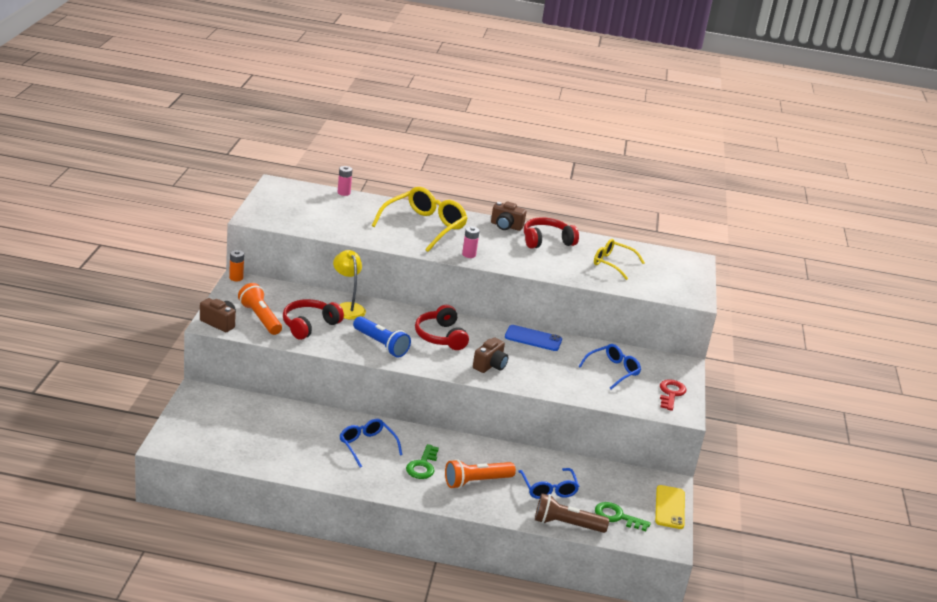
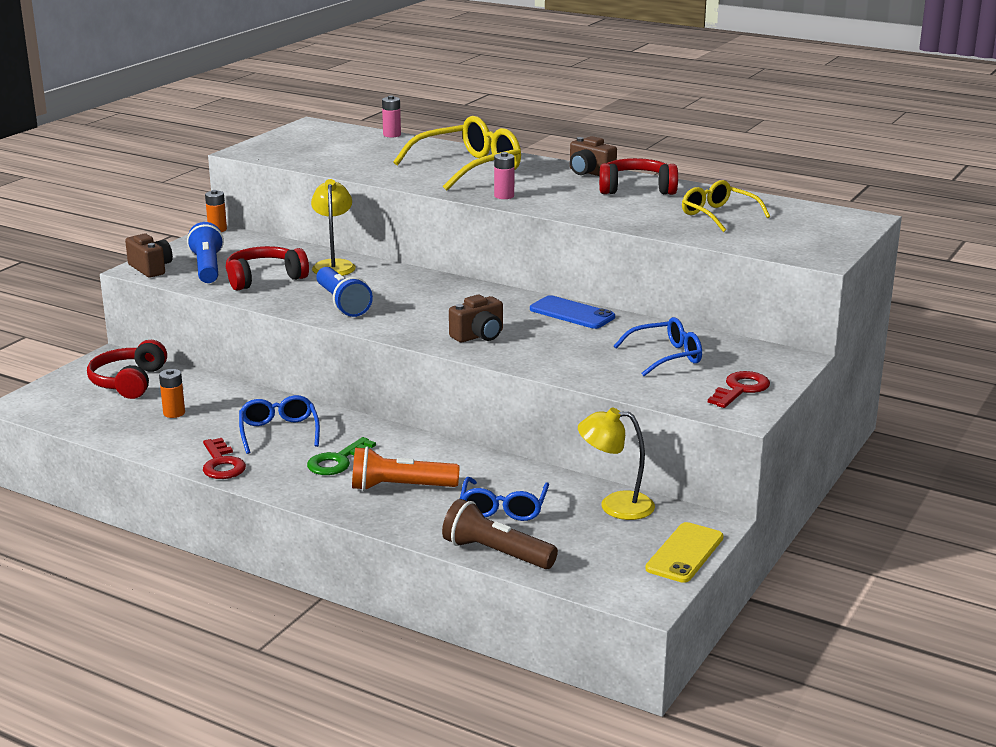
camera: 25 degrees right, 5 degrees down
orange flashlight [238,283,282,335] -> blue flashlight [187,222,224,283]
red headphones [415,305,469,350] -> red headphones moved to [87,340,167,399]
green key [595,502,651,531] -> none
none -> orange battery [159,369,185,418]
none -> red key [203,438,246,479]
none -> yellow lamp [578,408,655,520]

